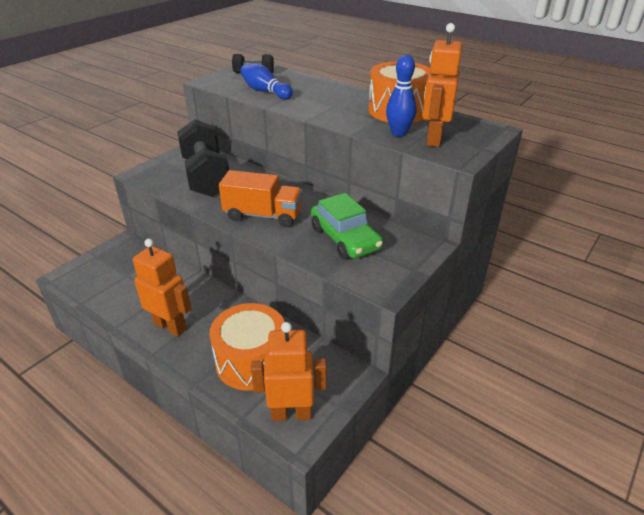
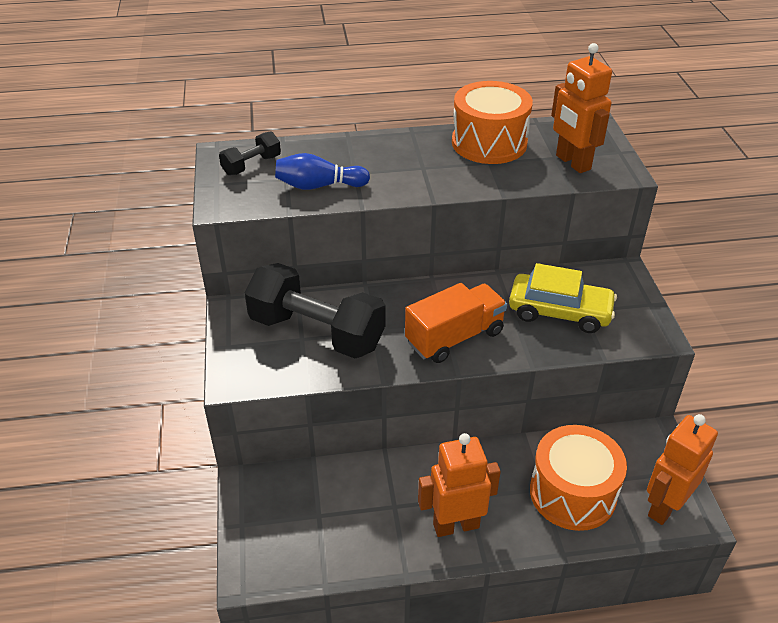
camera: 45 degrees left, 5 degrees up
green car [311,193,383,260] -> yellow car [509,263,617,333]
blue bowling pin [386,55,417,137] -> none

